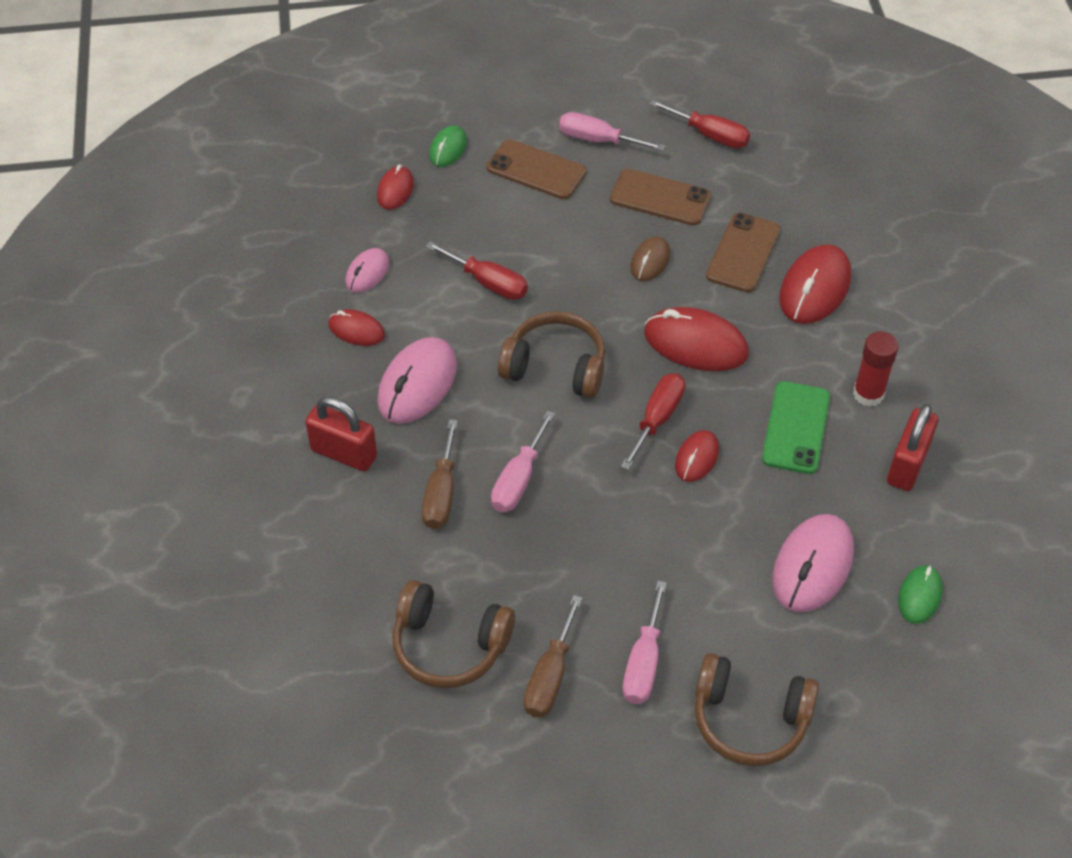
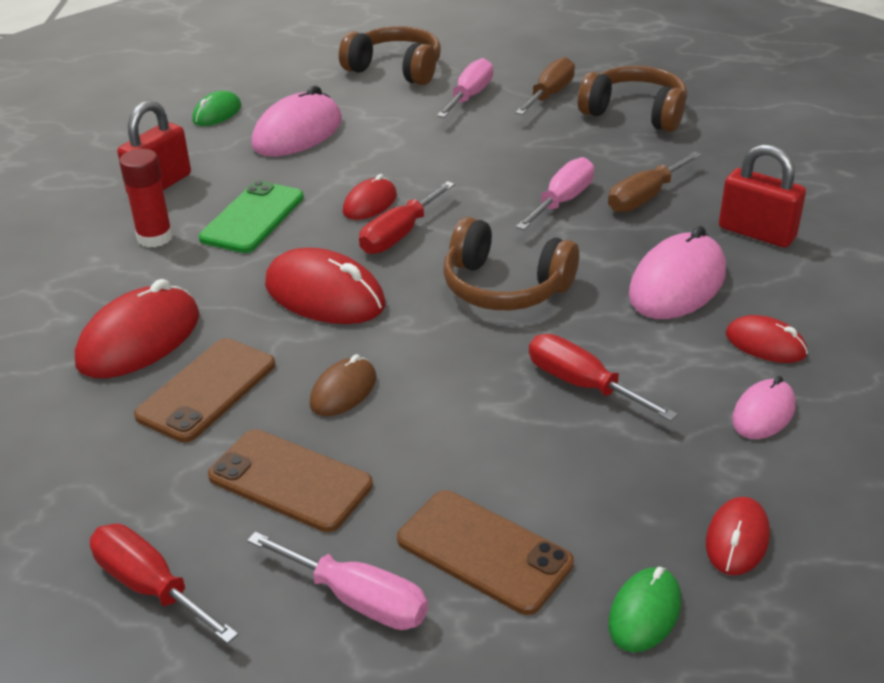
camera: 170 degrees left, 15 degrees down
brown screwdriver [422,419,458,529] -> brown screwdriver turned 150 degrees counterclockwise [608,151,702,213]

